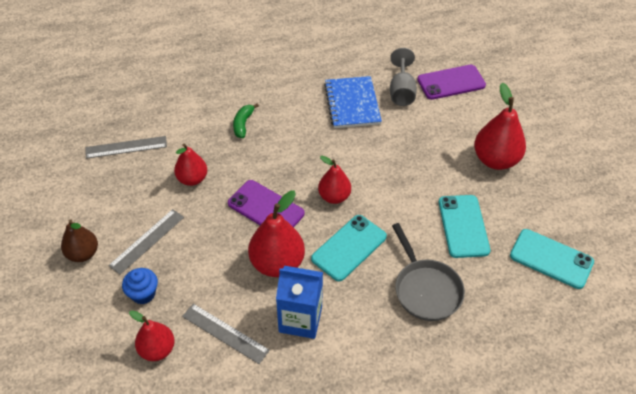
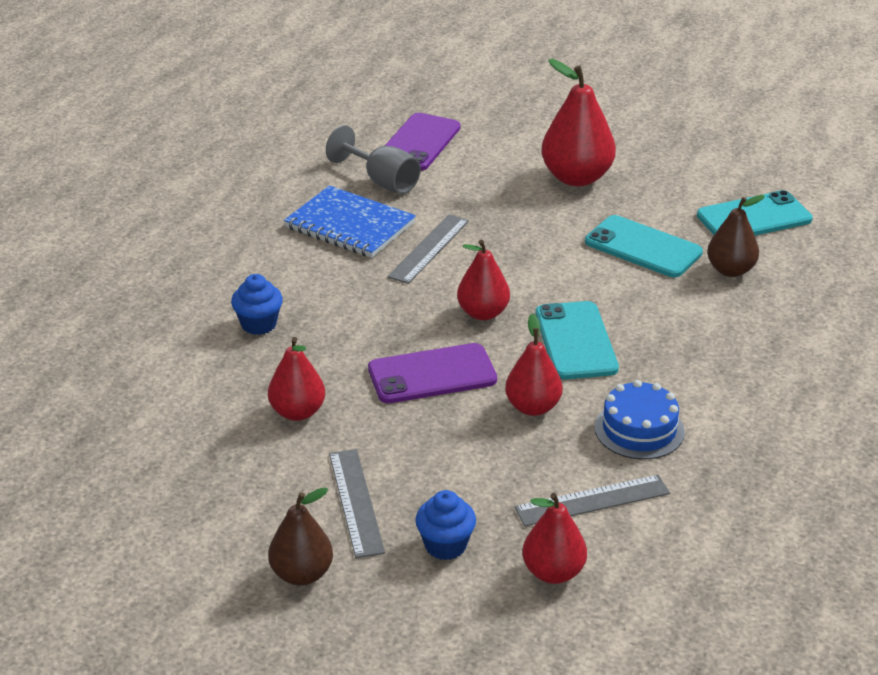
camera: 50 degrees left, 15 degrees down
grey ruler [86,136,167,159] -> grey ruler moved to [387,214,469,284]
green banana [233,103,259,138] -> blue cupcake [231,274,283,335]
red pear [248,191,305,277] -> red pear [505,314,563,416], size x0.64
blue carton [276,266,323,339] -> blue cake [595,380,685,459]
grey pan [392,223,465,321] -> none
none -> brown pear [707,195,765,277]

